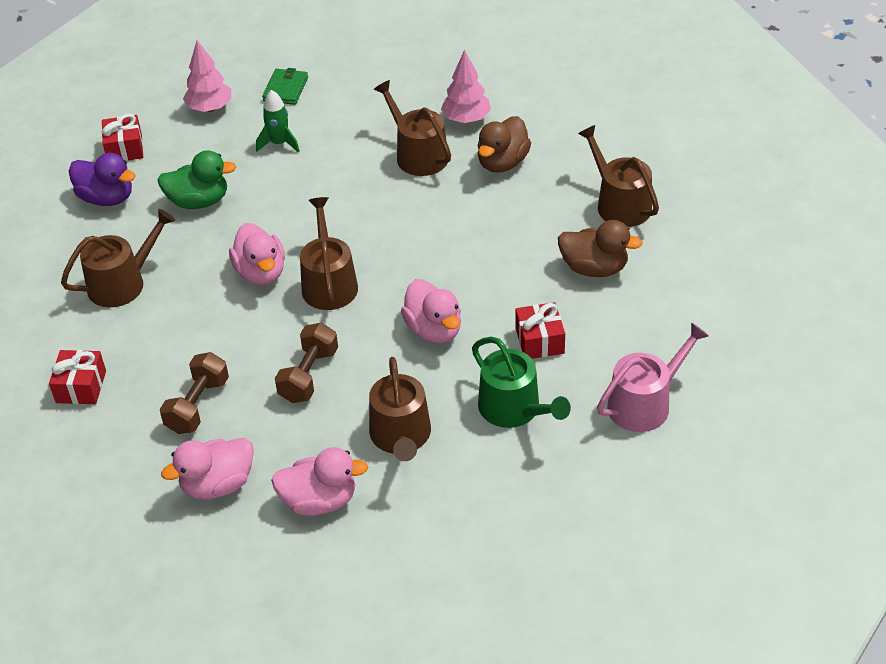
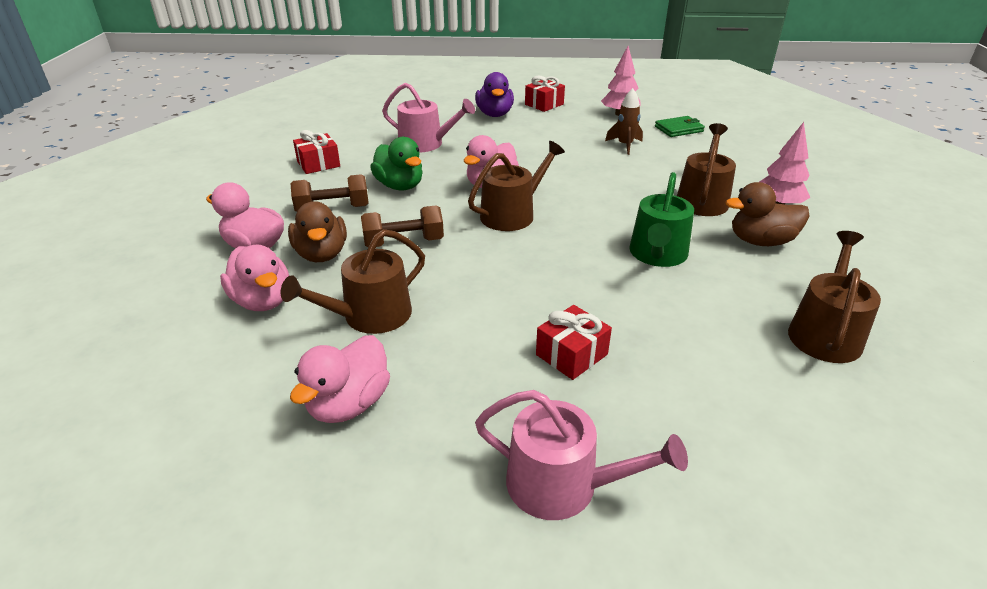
camera: 55 degrees right, 10 degrees down
brown watering can [61,209,175,307] -> pink watering can [382,83,475,153]
green duck [157,150,236,209] -> green duck moved to [370,137,423,190]
green rocket [256,90,300,153] -> brown rocket [605,88,643,155]
pink duck [401,279,461,343] -> pink duck moved to [290,335,390,423]
green watering can [472,337,571,428] -> green watering can moved to [629,172,694,267]
brown duck [558,220,643,277] -> brown duck moved to [288,201,347,262]

